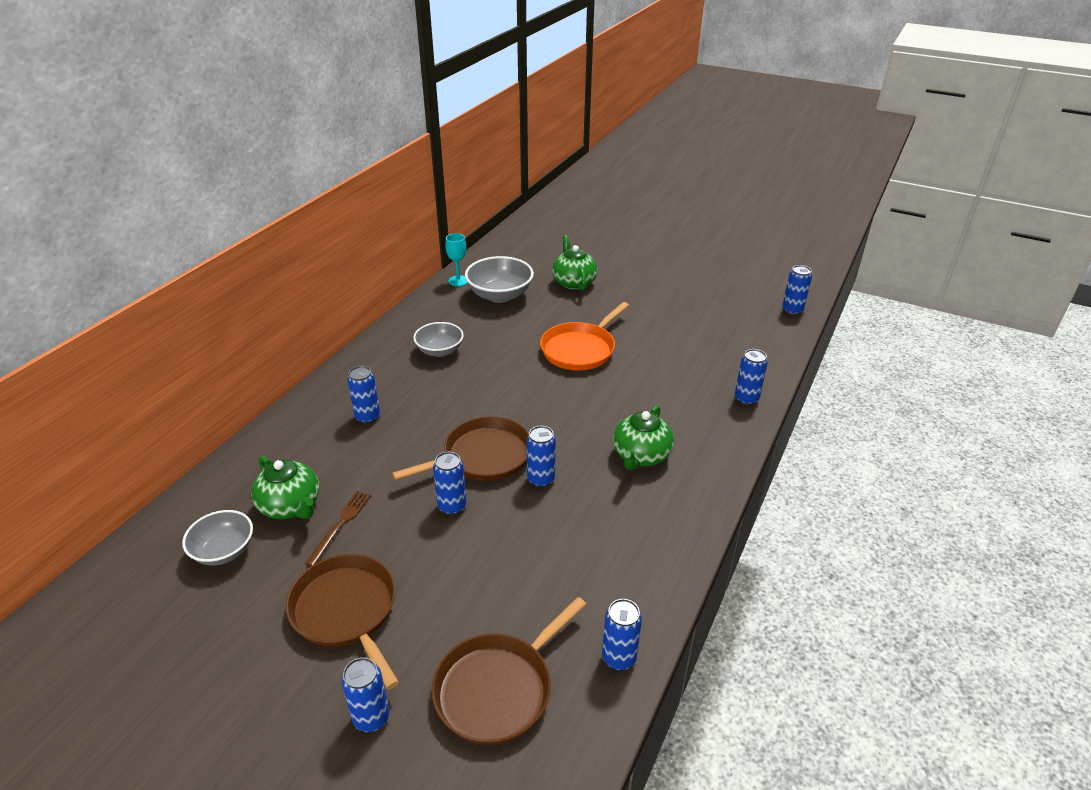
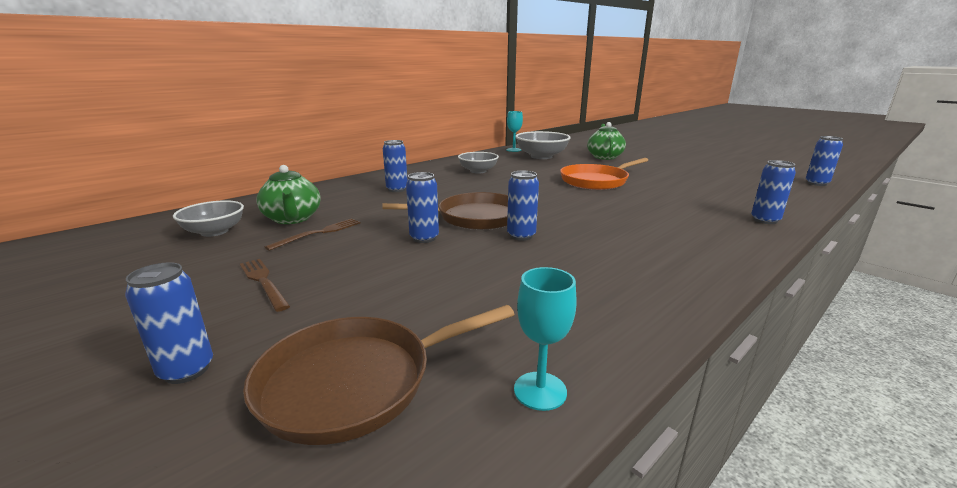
camera: 20 degrees right, 15 degrees down
brown pan [286,554,399,690] -> brown fork [240,259,290,312]
blue can [602,599,642,671] -> turquoise goblet [514,267,576,411]
green teapot [613,405,674,470] -> none

